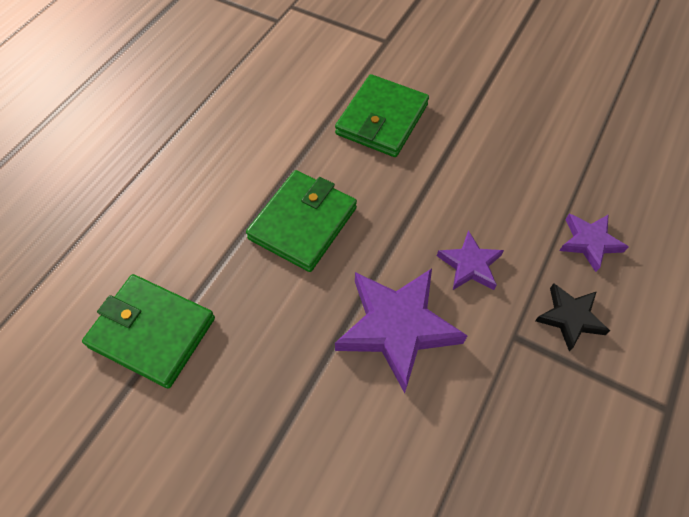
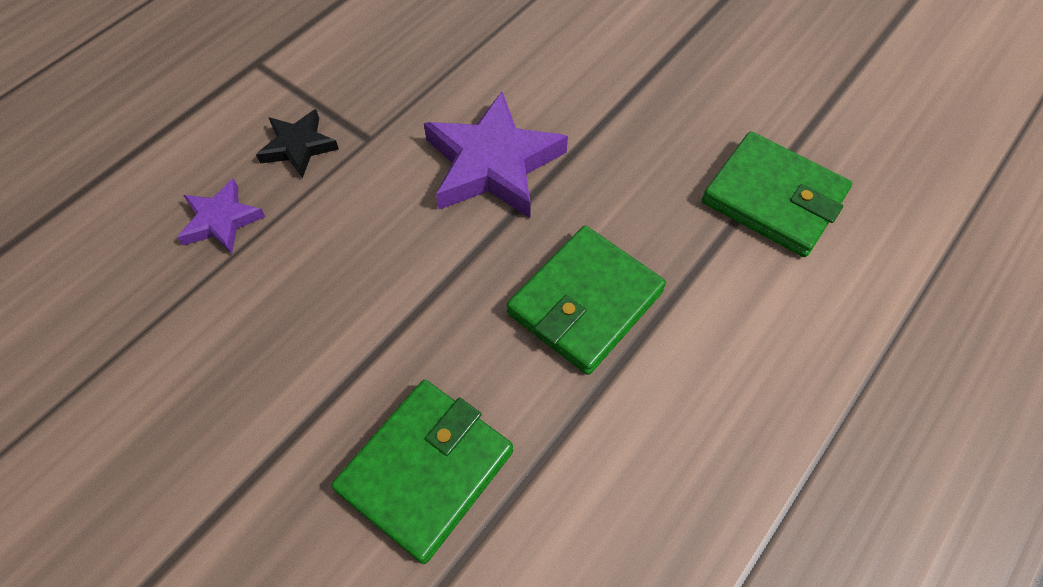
camera: 170 degrees left, 0 degrees up
purple star [437,230,504,290] -> none

